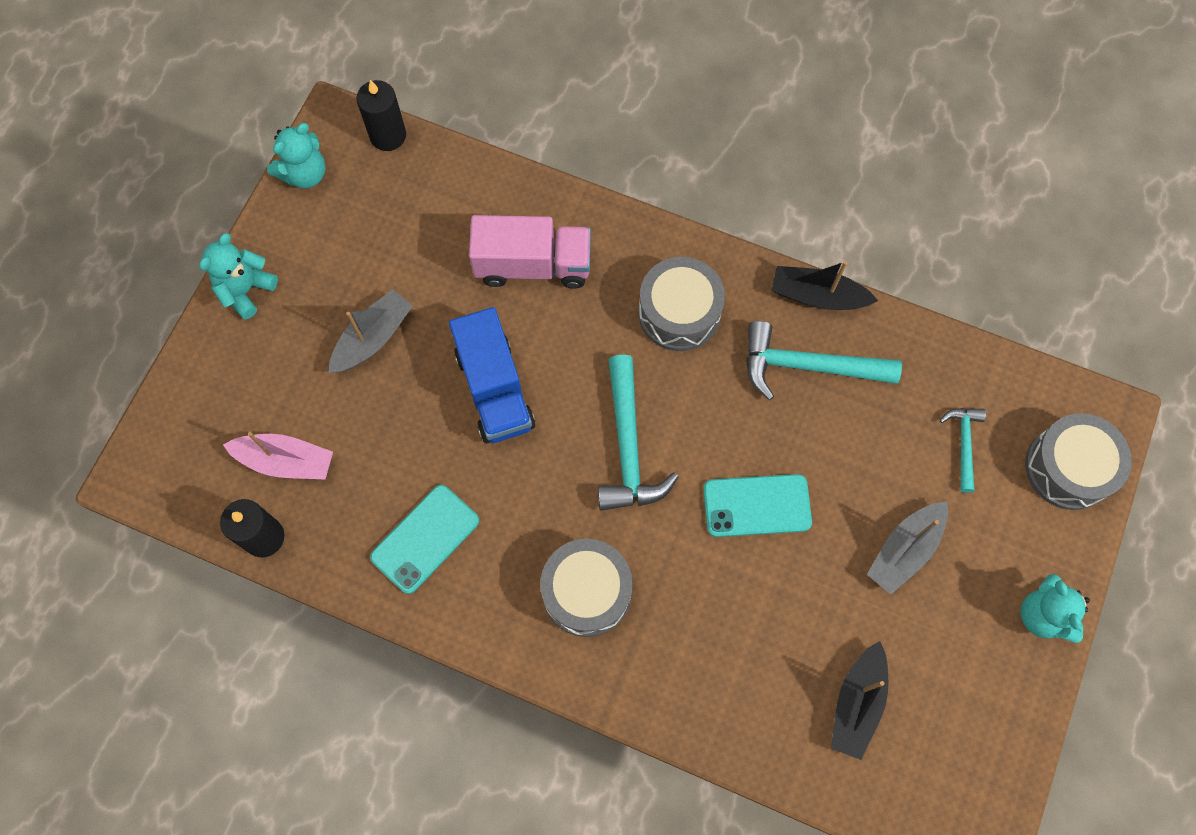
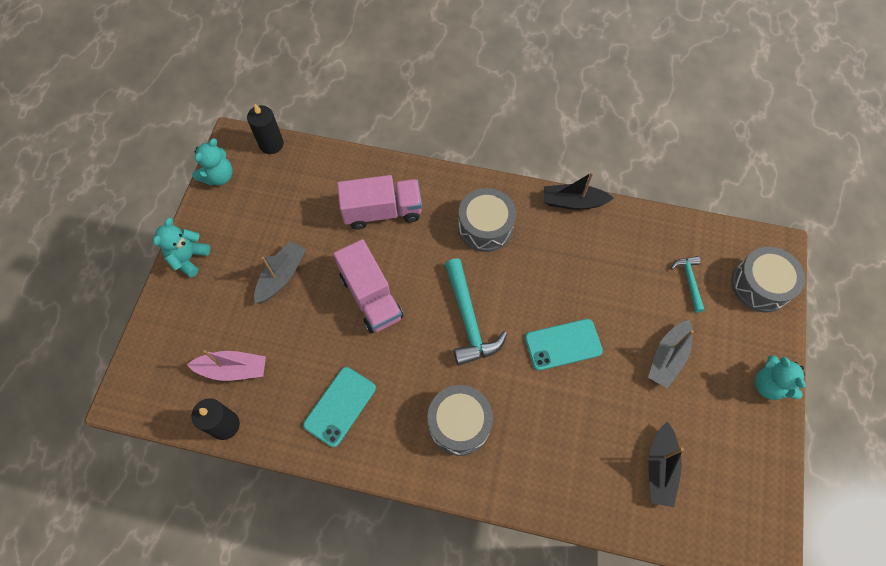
camera: 10 degrees left, 5 degrees down
blue truck [449,307,535,443] -> pink truck [333,239,403,333]
turquoise hammer [746,321,902,400] -> none

